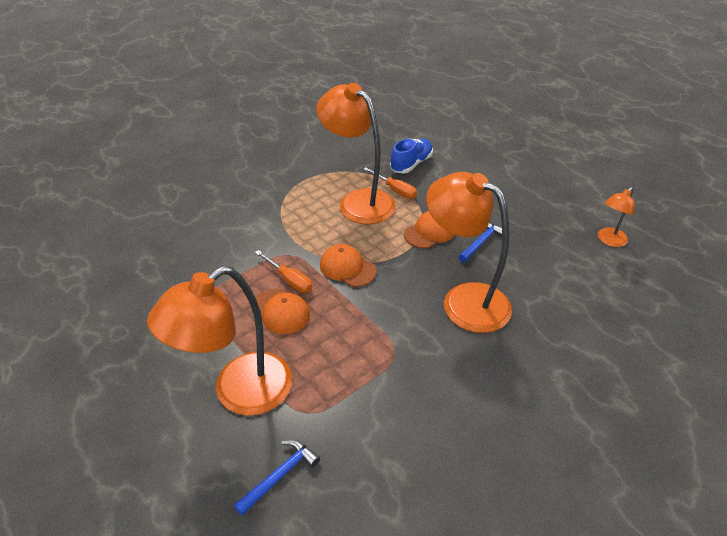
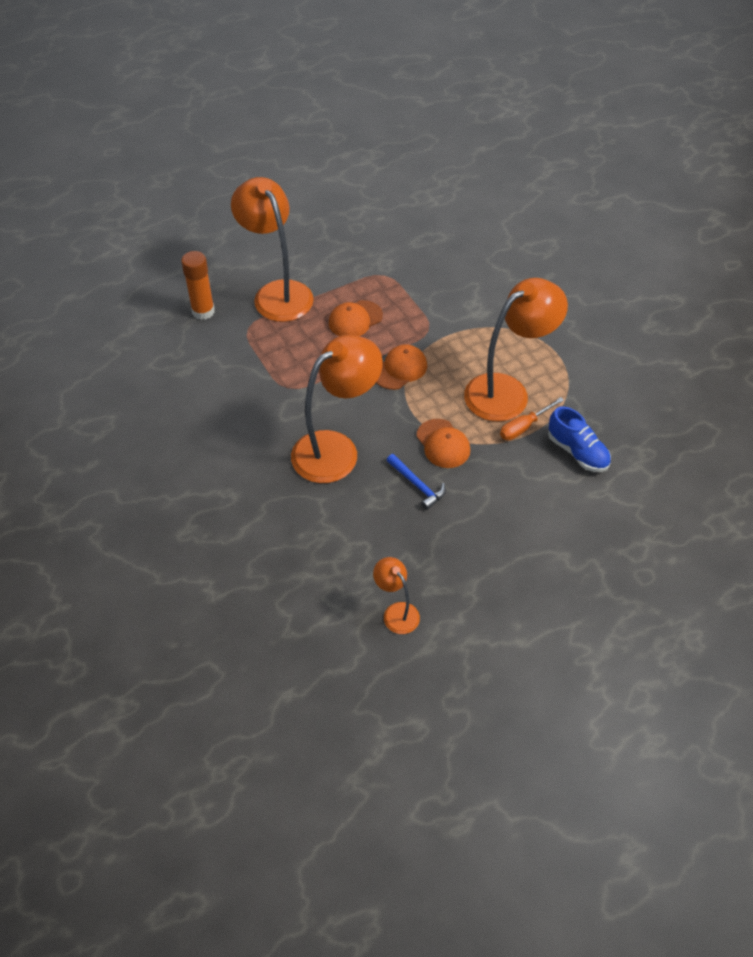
camera: 100 degrees right, 10 degrees up
blue hammer [234,440,320,516] -> orange glue stick [181,251,215,320]
orange screwdriver [255,250,312,293] -> none

